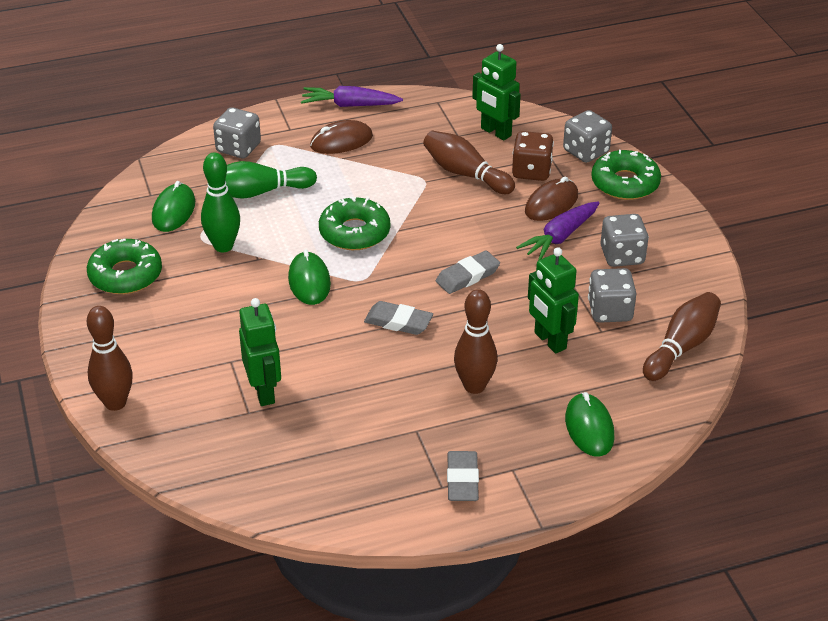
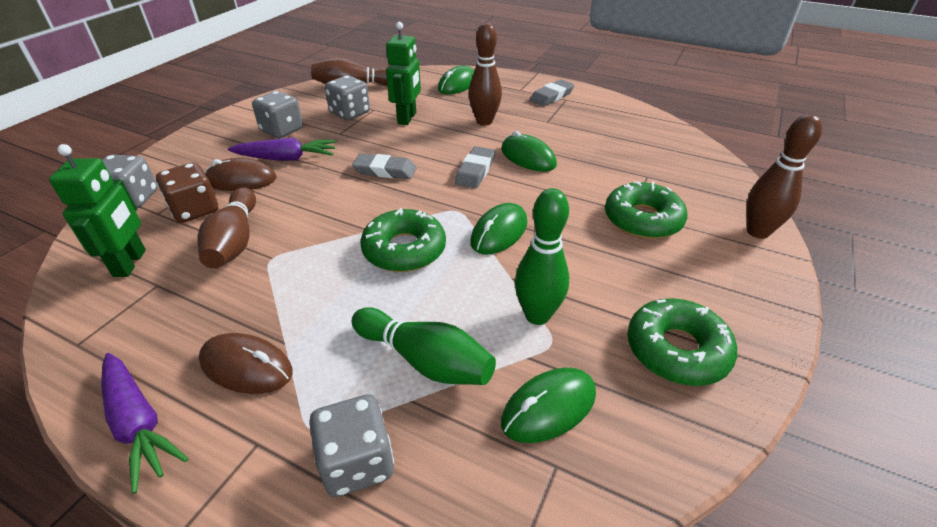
camera: 135 degrees left, 0 degrees up
green robot [239,298,281,406] -> none
grey eraser [364,301,433,335] -> grey eraser turned 45 degrees clockwise [455,146,495,188]
green donut [591,150,661,200] -> green donut moved to [605,181,687,239]
none -> green mouse [501,131,557,172]

